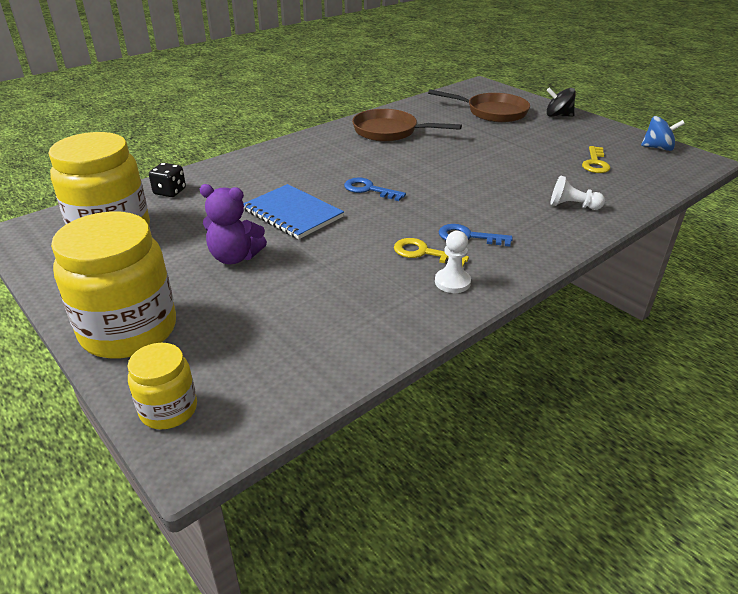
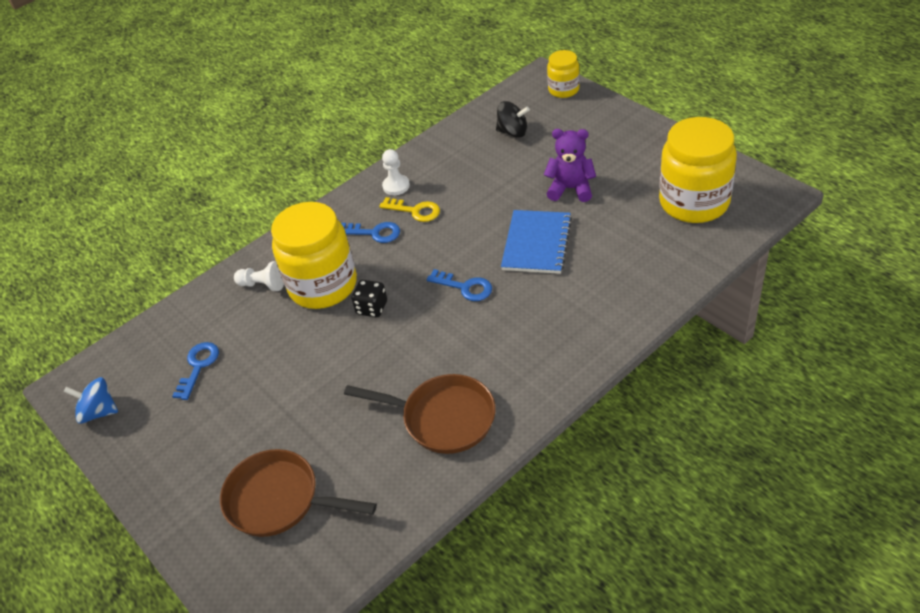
camera: 175 degrees left, 10 degrees up
yellow jar [51,212,176,358] -> yellow jar moved to [271,202,357,309]
black dice [149,163,186,197] -> black dice moved to [352,280,387,317]
blue notebook [243,184,344,239] -> blue notebook turned 60 degrees clockwise [501,210,572,274]
black spinning top [546,87,576,117] -> black spinning top moved to [496,101,530,138]
yellow key [582,146,611,173] -> blue key [172,342,219,400]

